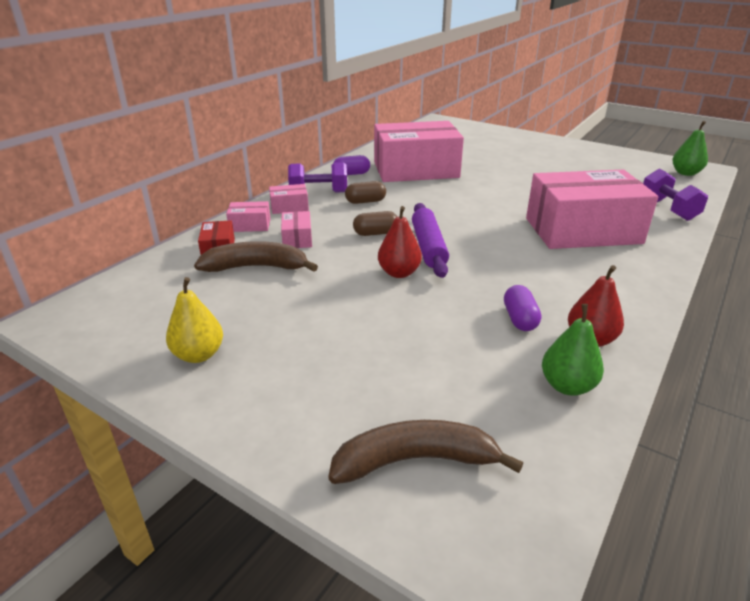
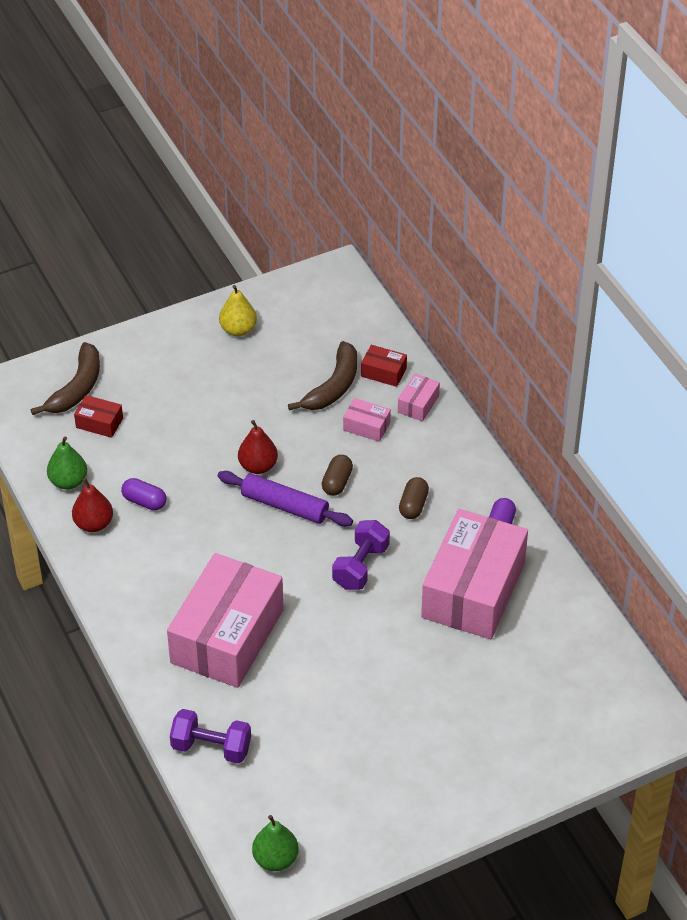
camera: 120 degrees right, 15 degrees up
pink box [269,184,309,214] -> none
purple dumbbell [288,162,347,193] -> purple dumbbell moved to [332,520,390,590]
none -> red box [74,395,123,438]

